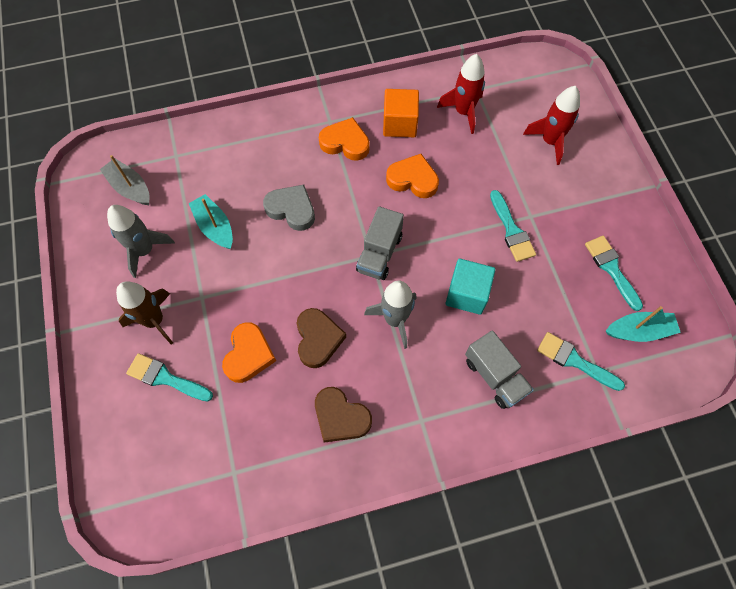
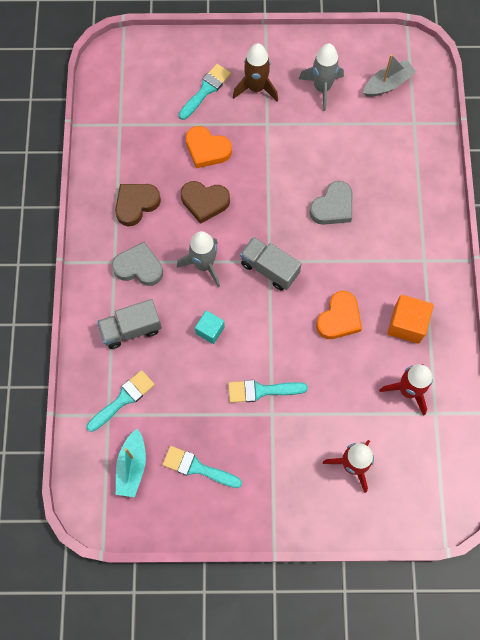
camera: 105 degrees right, 5 degrees up
turquoise boat [189,194,233,249] -> none
orange heart [319,117,370,161] -> none
turquoise cube [446,259,495,315] -> turquoise cube [195,310,225,344], size x0.64
turquoise brush [585,236,643,311] -> turquoise brush turned 150 degrees counterclockwise [162,446,242,488]
none -> grey heart [112,242,163,286]

